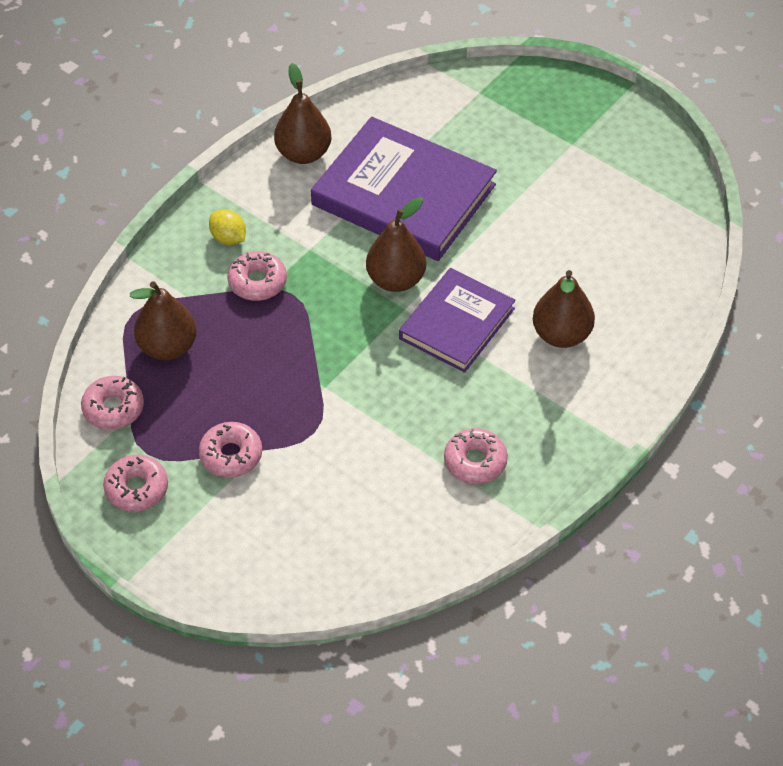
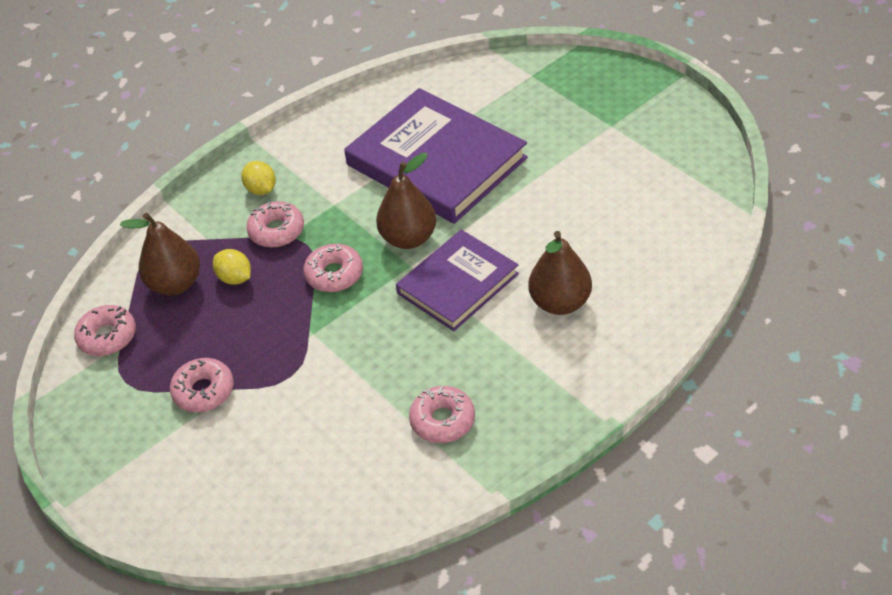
camera: 15 degrees right, 5 degrees down
pink donut [103,455,168,512] -> pink donut moved to [303,244,363,292]
brown pear [274,63,332,164] -> none
none -> yellow lemon [213,249,251,285]

